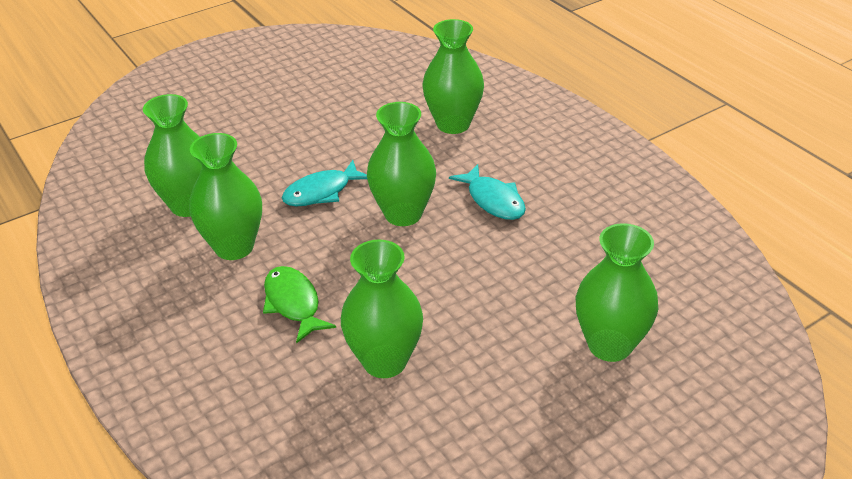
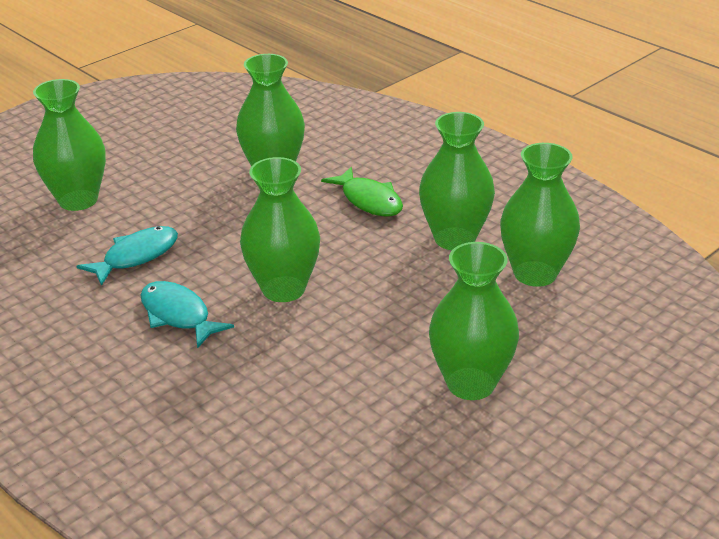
camera: 170 degrees right, 5 degrees down
turquoise fish [282,160,367,206] -> turquoise fish moved to [77,226,178,286]
green vase [422,19,484,134] -> green vase moved to [429,242,519,400]

